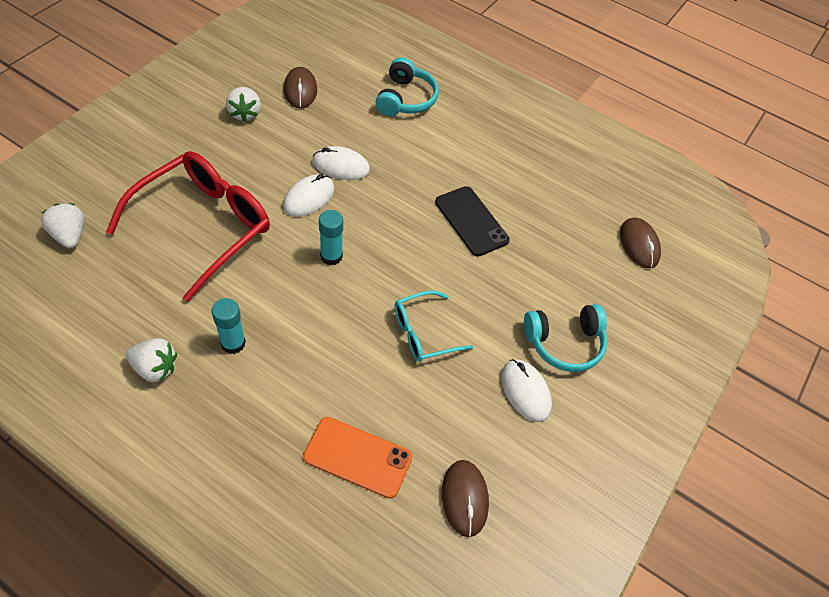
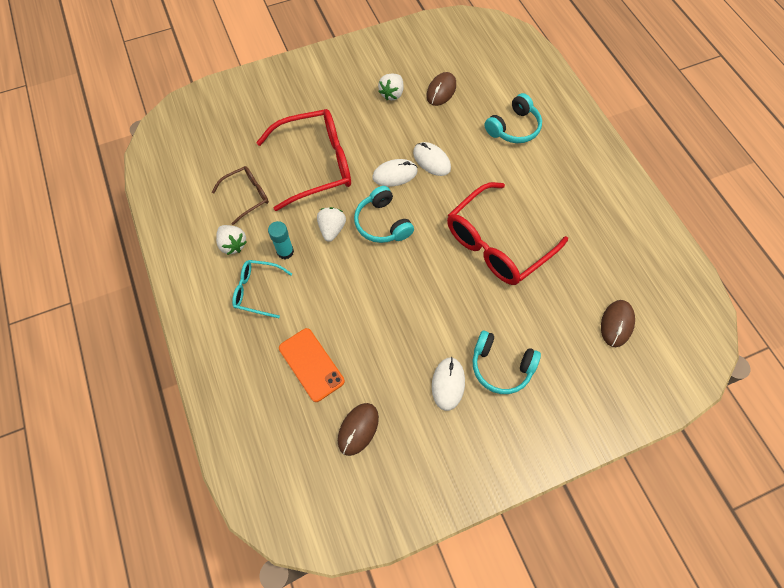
camera: 40 degrees right, 10 degrees up
white strawberry [41,203,84,248] -> white strawberry moved to [317,207,346,242]
turquoise glue stick [319,210,343,265] -> turquoise headphones [354,186,414,243]
turquoise glasses [394,290,474,362] -> turquoise glasses moved to [232,260,292,318]
black phone [435,186,510,257] -> red glasses [447,182,568,285]
none -> brown glasses [212,166,269,225]

